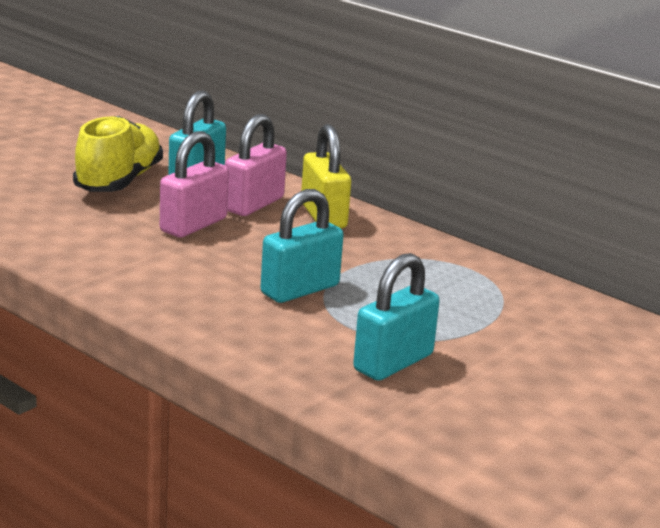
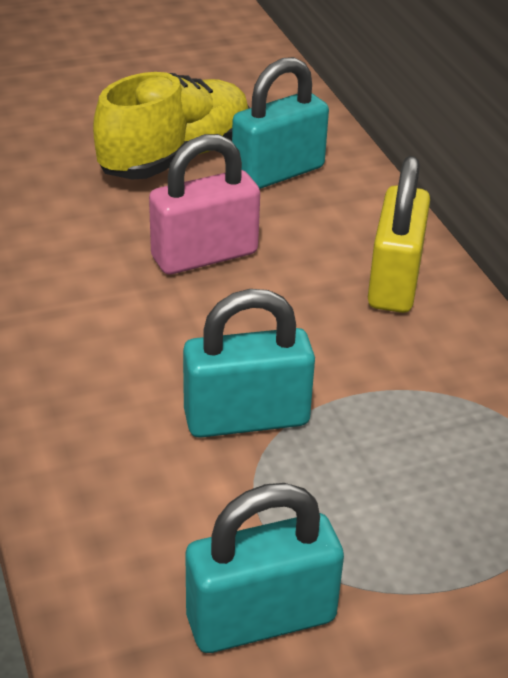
camera: 30 degrees right, 15 degrees up
pink padlock [225,114,287,216] -> none

